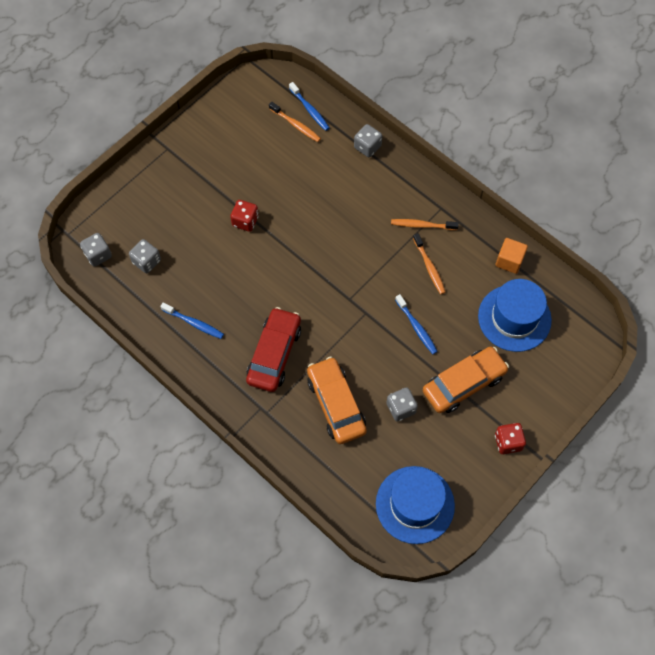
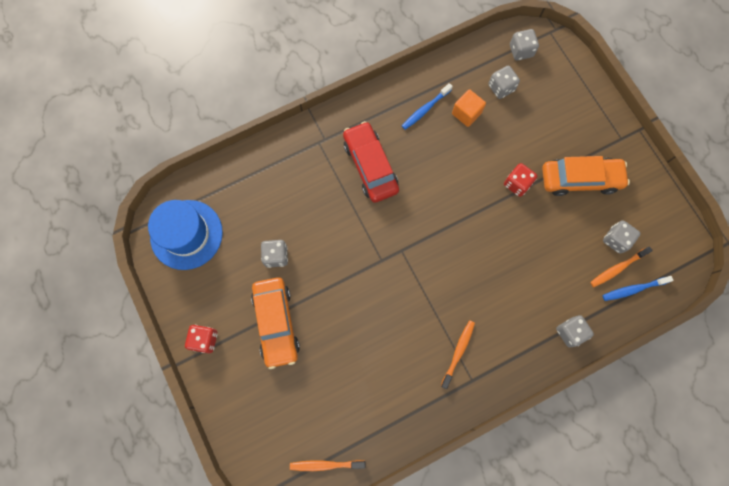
camera: 110 degrees right, 10 degrees up
red car [246,307,301,392] -> red car turned 150 degrees counterclockwise [343,121,399,203]
orange car [307,357,367,444] -> orange car moved to [542,156,630,196]
blue toothbrush [395,294,438,354] -> none
orange toothbrush [413,233,446,294] -> orange toothbrush moved to [290,460,366,471]
blue hat [478,279,552,352] -> none
orange cube [495,238,528,274] -> orange cube moved to [452,89,486,127]
none -> grey dice [603,220,641,254]

